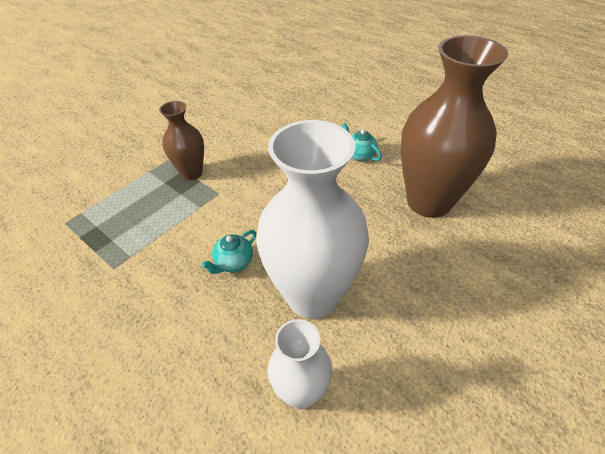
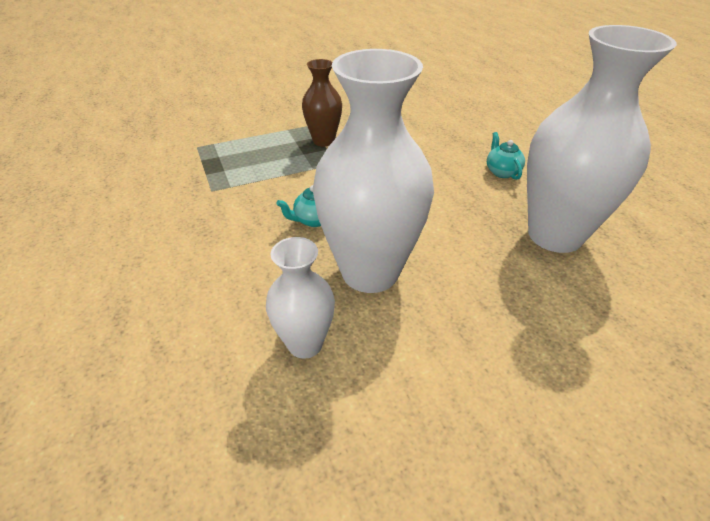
camera: 25 degrees right, 5 degrees down
brown vase [401,35,508,218] -> white vase [527,25,677,253]

